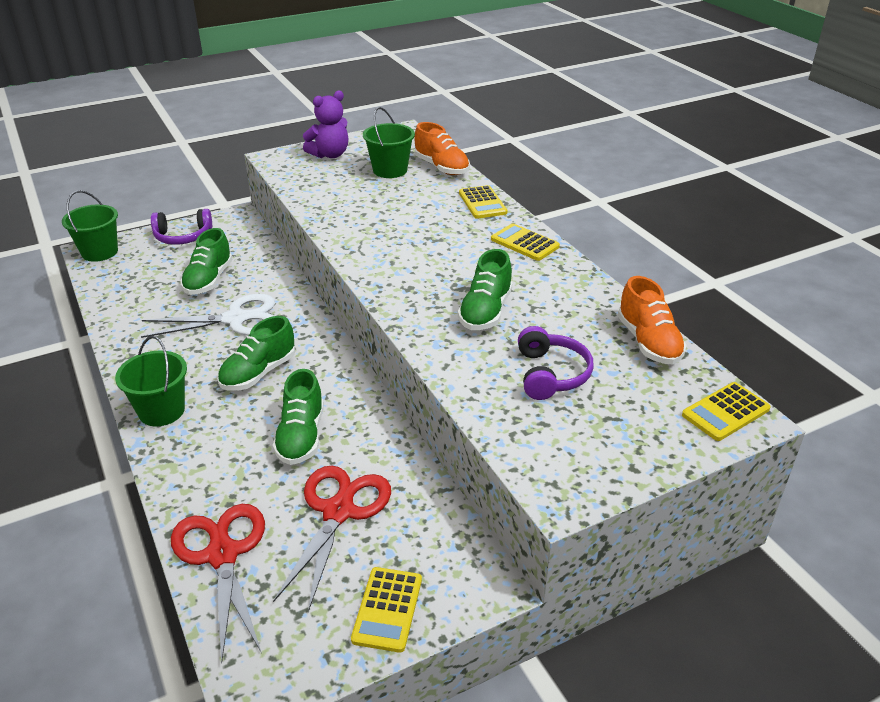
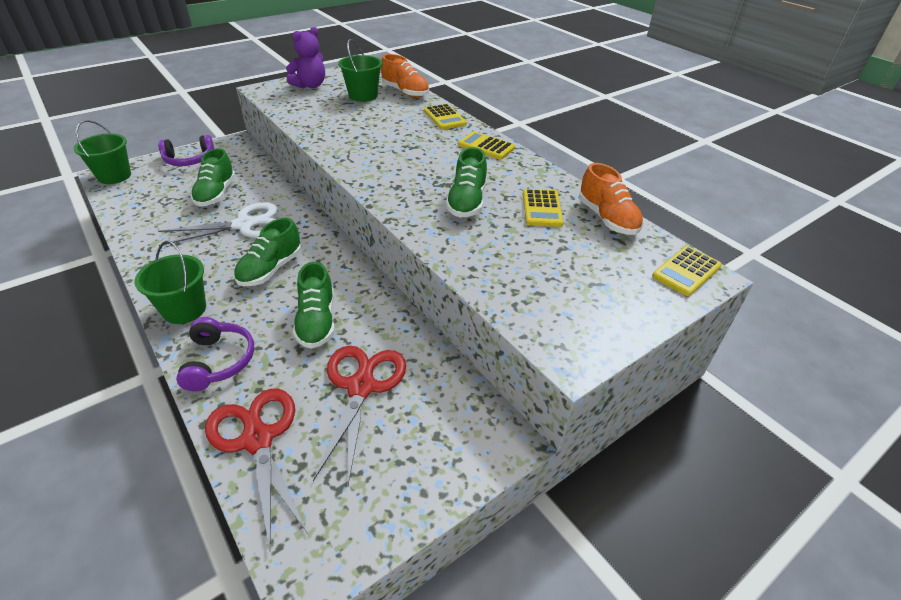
camera: 10 degrees left, 5 degrees up
yellow calculator [351,567,422,653] -> yellow calculator moved to [523,189,564,227]
purple headphones [518,326,594,400] -> purple headphones moved to [176,317,254,391]

